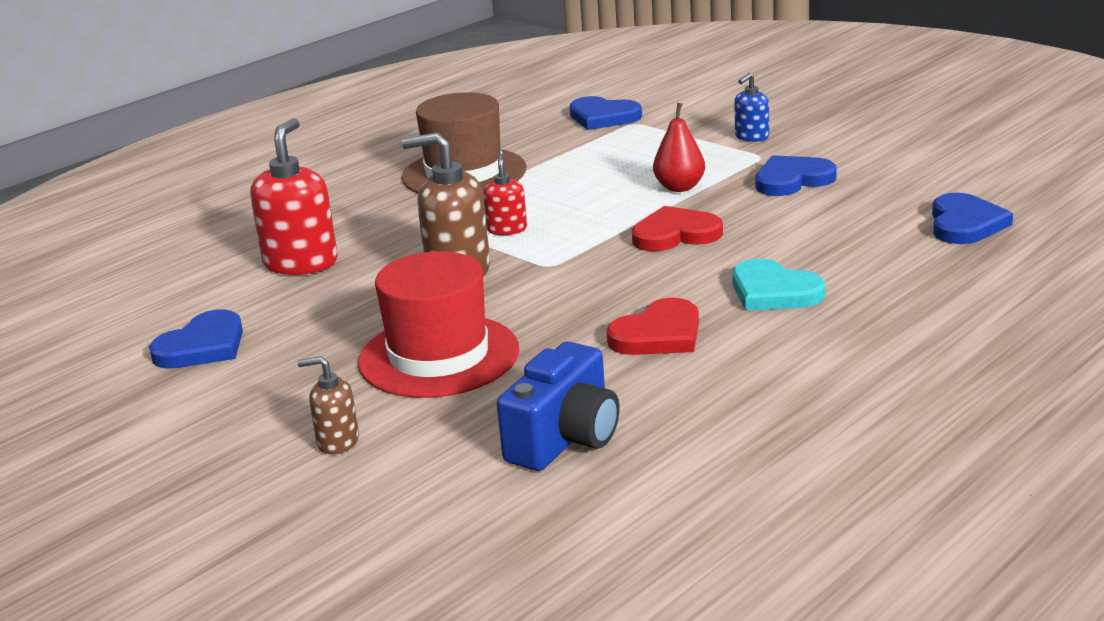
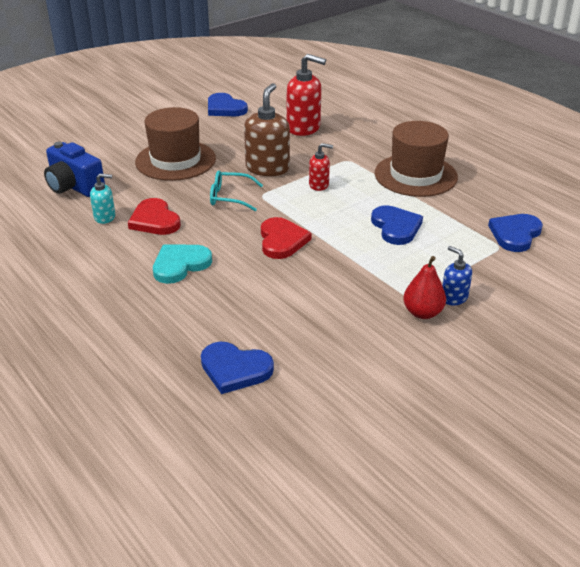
camera: 95 degrees right, 10 degrees up
brown soap dispenser [297,356,359,455] -> none
red hat [358,251,519,398] -> brown hat [135,107,216,181]
red pear [653,103,705,192] -> red pear moved to [403,256,446,319]
blue heart [755,156,837,196] -> blue heart moved to [371,205,423,245]
none -> turquoise soap dispenser [90,174,115,224]
none -> turquoise glasses [210,171,263,211]

